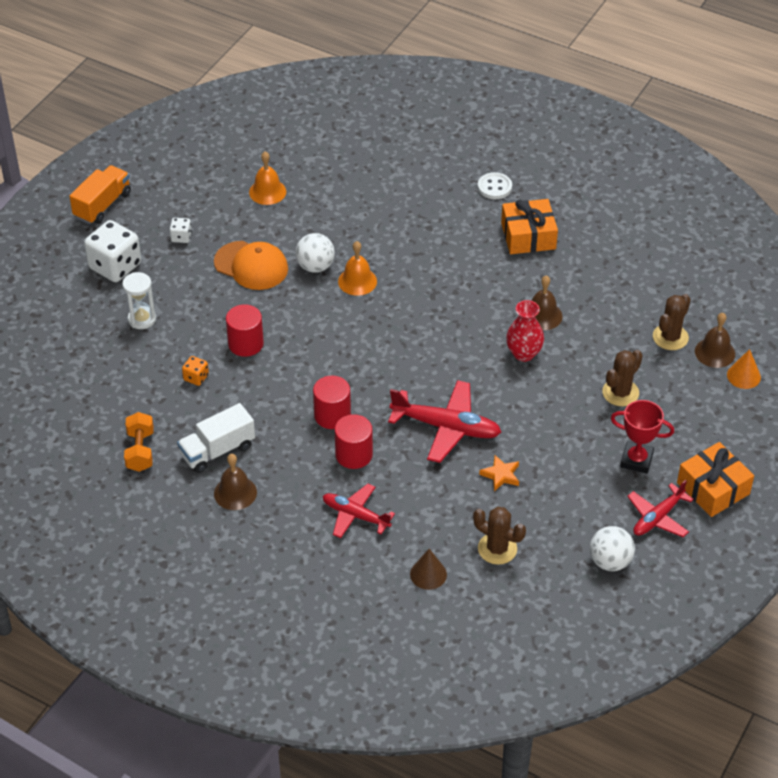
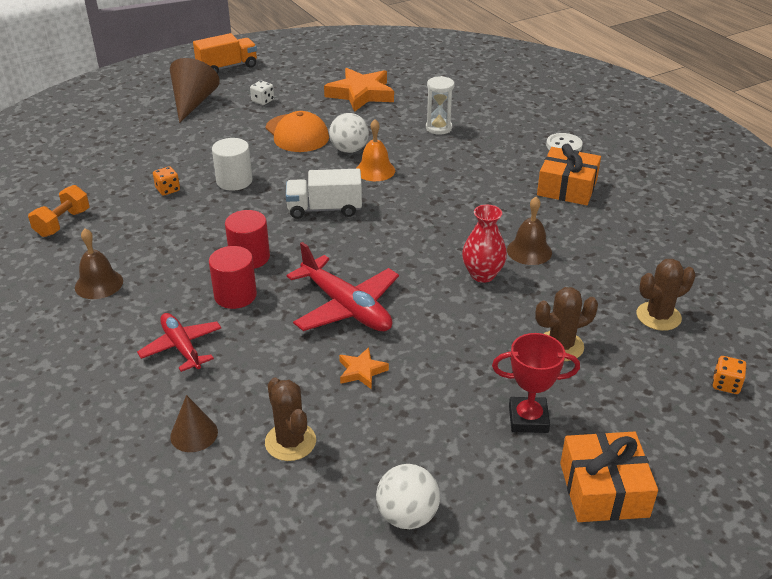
camera: 30 degrees right, 10 degrees down
white dice [84,220,141,282] -> brown cone [170,58,220,123]
white hourglass [122,272,156,329] -> white hourglass moved to [426,76,454,135]
white truck [177,403,255,473] -> white truck moved to [286,169,362,219]
red cylinder [226,304,264,357] -> white cylinder [212,138,252,191]
orange bell [249,151,286,205] -> orange star [324,68,394,112]
red trophy [611,400,674,474] -> red trophy turned 45 degrees counterclockwise [492,333,580,433]
red plane [627,480,694,537] -> none
brown bell [695,313,735,368] -> none
orange cone [727,349,761,389] -> orange dice [713,356,746,394]

